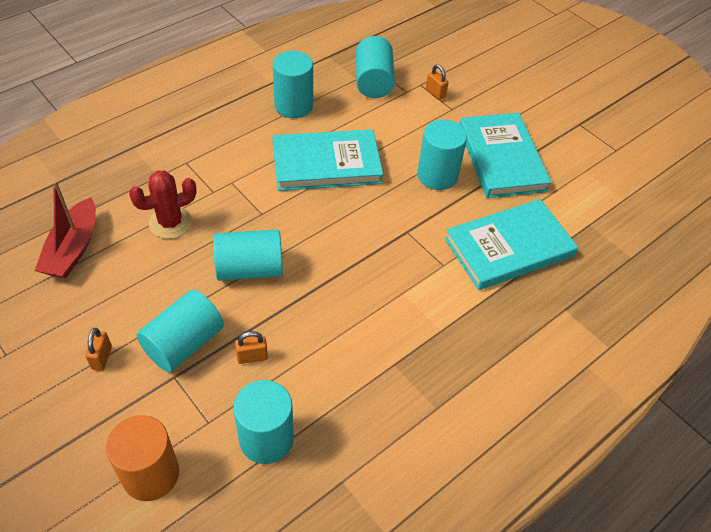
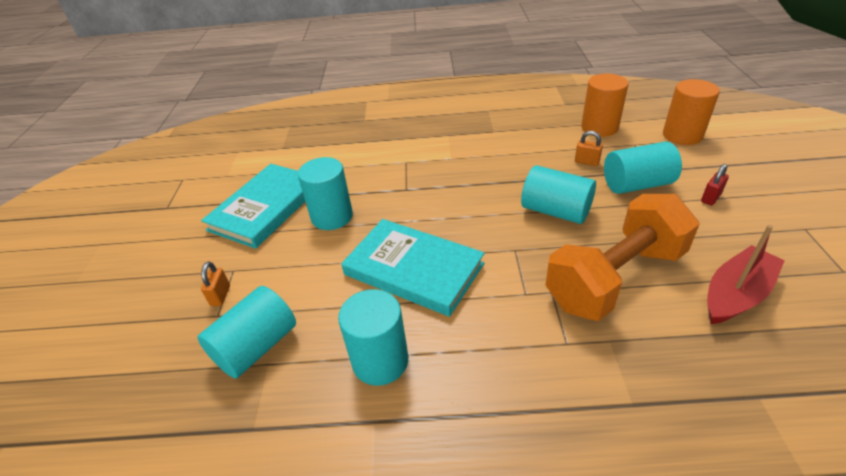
camera: 135 degrees left, 10 degrees down
orange padlock [85,328,112,371] -> red padlock [701,164,729,206]
red cactus [129,171,197,239] -> orange dumbbell [545,194,700,321]
turquoise cylinder [233,380,294,464] -> orange cylinder [581,74,628,137]
turquoise book [445,199,578,290] -> none

